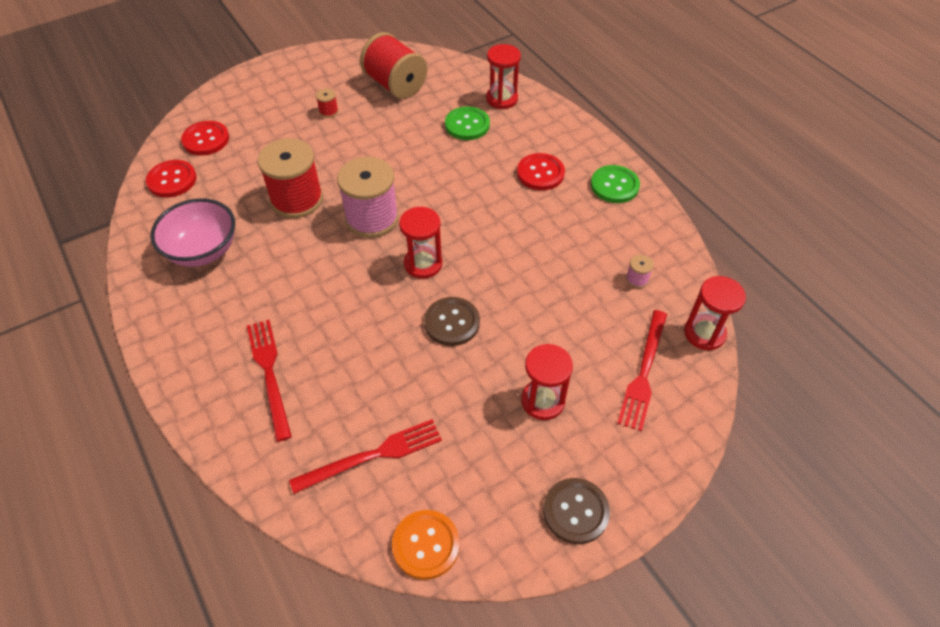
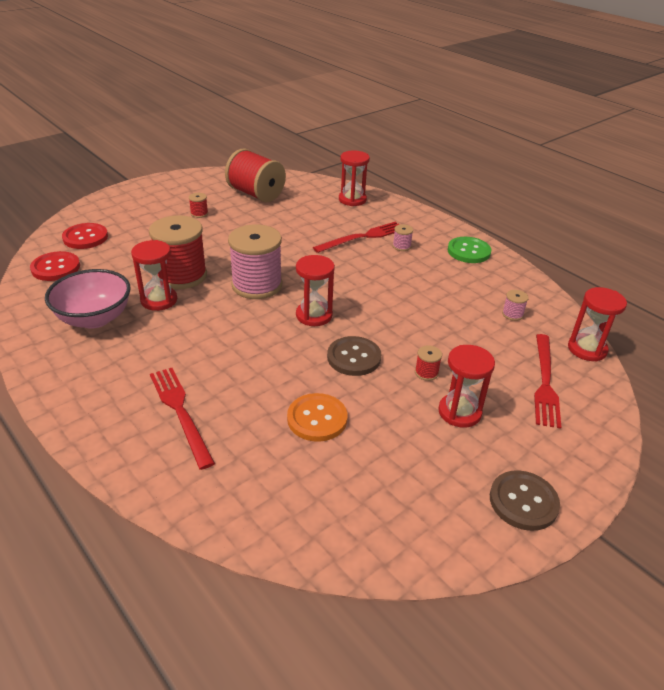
camera: 10 degrees left, 15 degrees down
red fork [289,419,442,494] -> red fork moved to [313,222,400,253]
orange button [392,510,460,580] -> orange button moved to [287,393,348,442]
green button [445,106,490,140] -> none
red button [517,153,565,190] -> pink spool [393,224,413,251]
none -> red hourglass [131,240,177,311]
none -> red spool [415,345,442,381]

